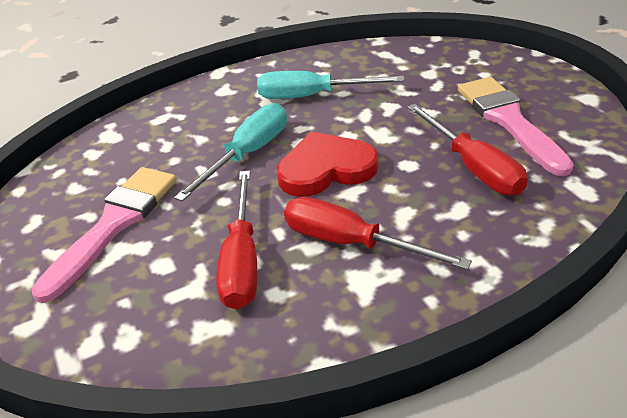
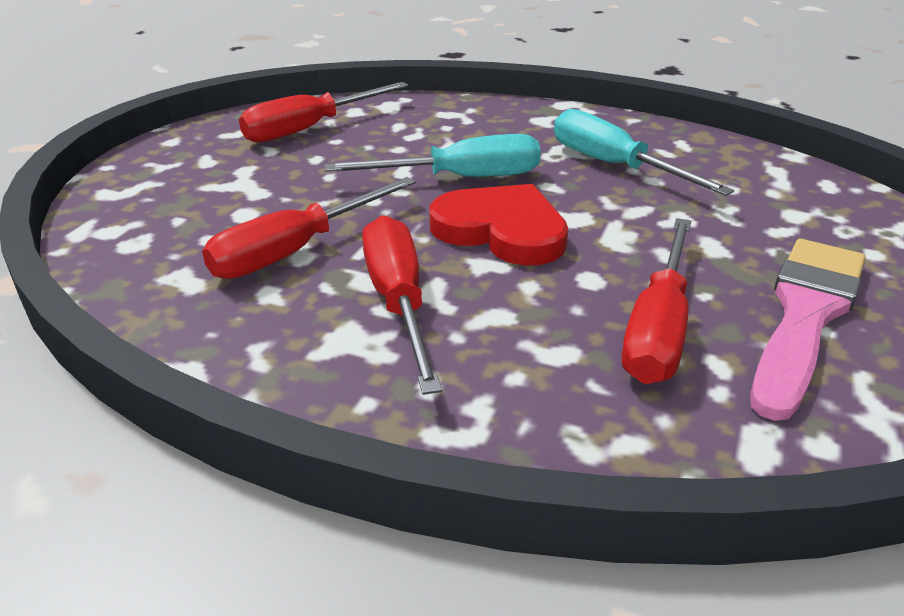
camera: 45 degrees right, 5 degrees down
pink brush [31,167,177,303] -> none
none -> red screwdriver [239,82,409,143]

